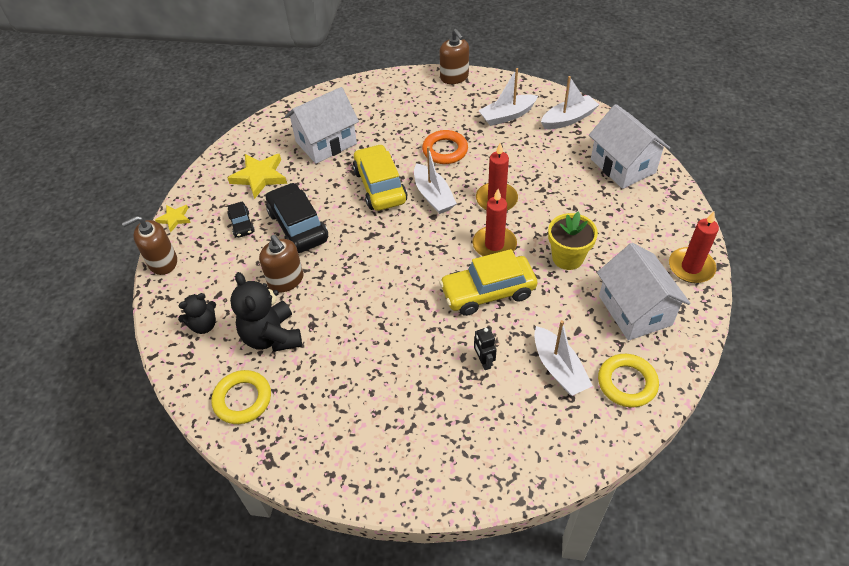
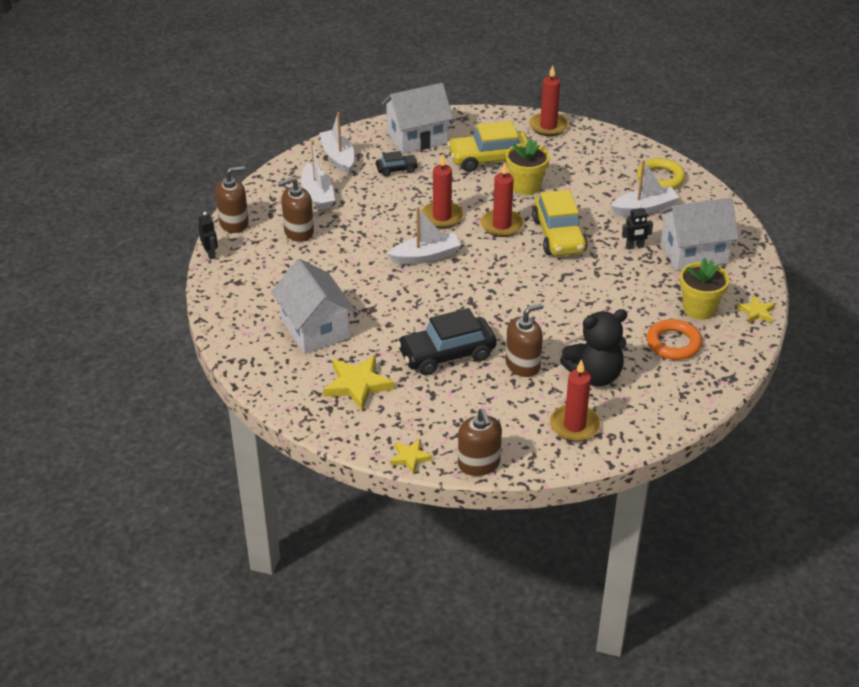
camera: 85 degrees left, 10 degrees down
black teddy bear [178,293,216,334] -> red candle [550,359,601,442]
yellow ring [211,370,271,424] -> none
black car [227,202,255,238] -> black car moved to [376,151,419,177]
yellow car [353,144,407,211] -> yellow car moved to [447,121,528,172]
orange ring [422,130,468,164] -> orange ring moved to [647,319,702,360]
white house [597,243,691,341] -> white house moved to [659,198,739,271]
none -> black robot [198,212,218,259]
none -> brown soap dispenser [278,177,314,242]
none -> yellow flower pot [680,258,729,320]
none -> yellow star [737,295,775,323]

